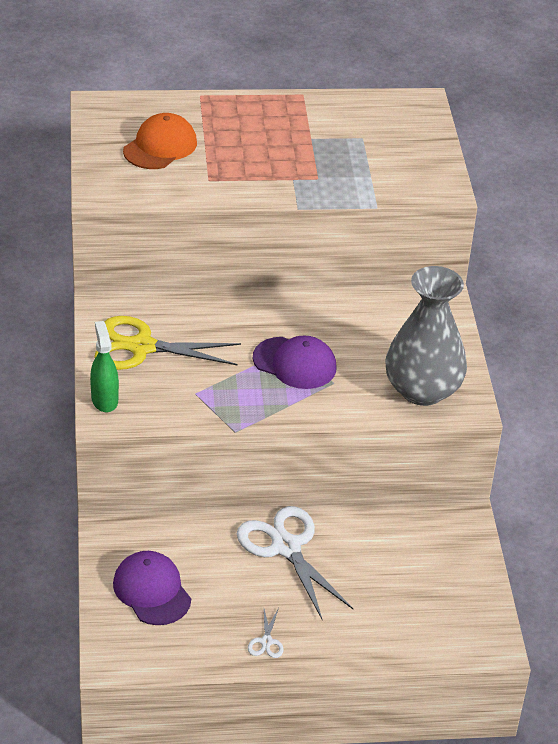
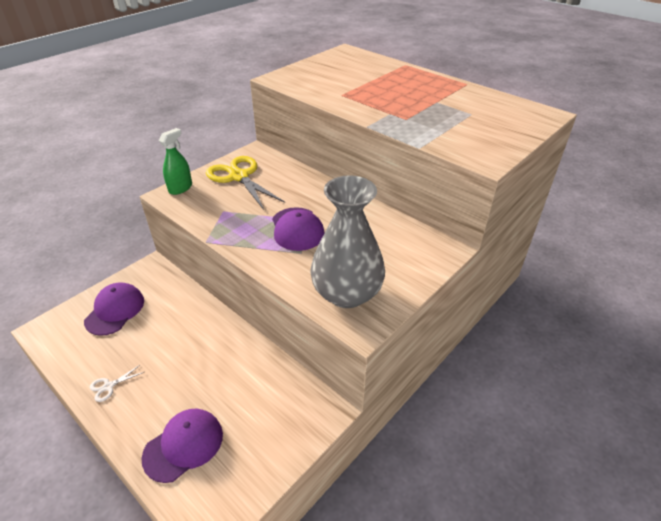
camera: 50 degrees right, 0 degrees up
orange cap [123,113,197,169] -> none
white scissors [237,506,353,620] -> none
none -> purple cap [141,409,223,483]

